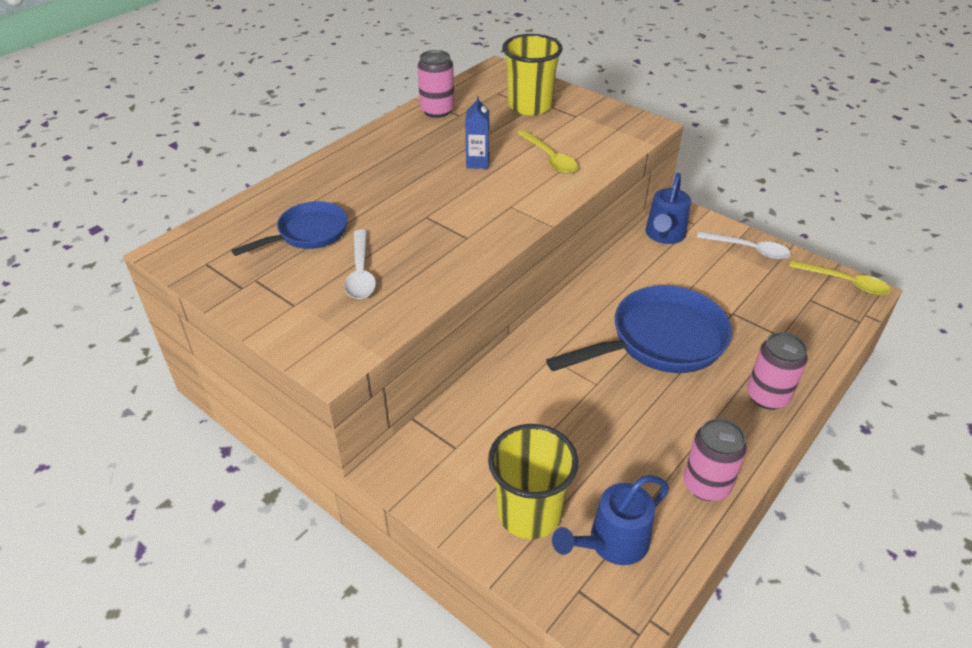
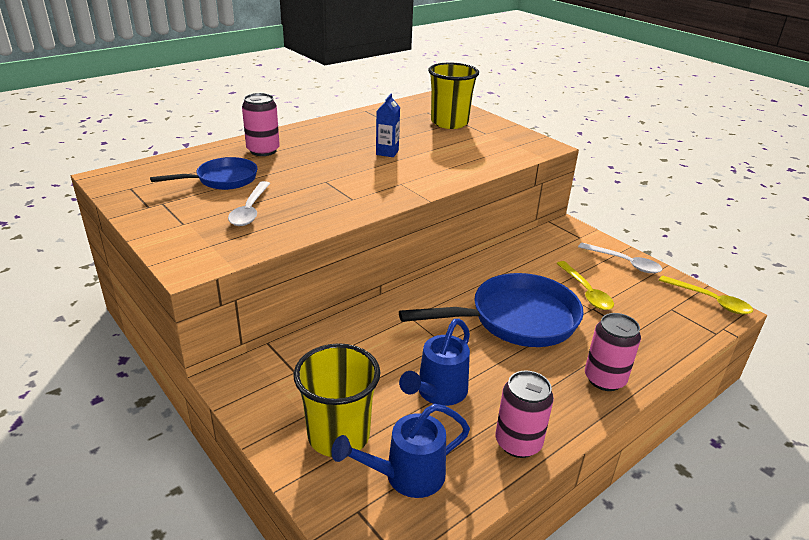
camera: 10 degrees right, 10 degrees down
pink can [417,50,455,118] -> pink can moved to [242,93,280,156]
yellow spoon [517,130,578,174] -> yellow spoon moved to [556,261,614,310]
blue watering can [646,173,691,244] -> blue watering can moved to [399,319,470,406]

